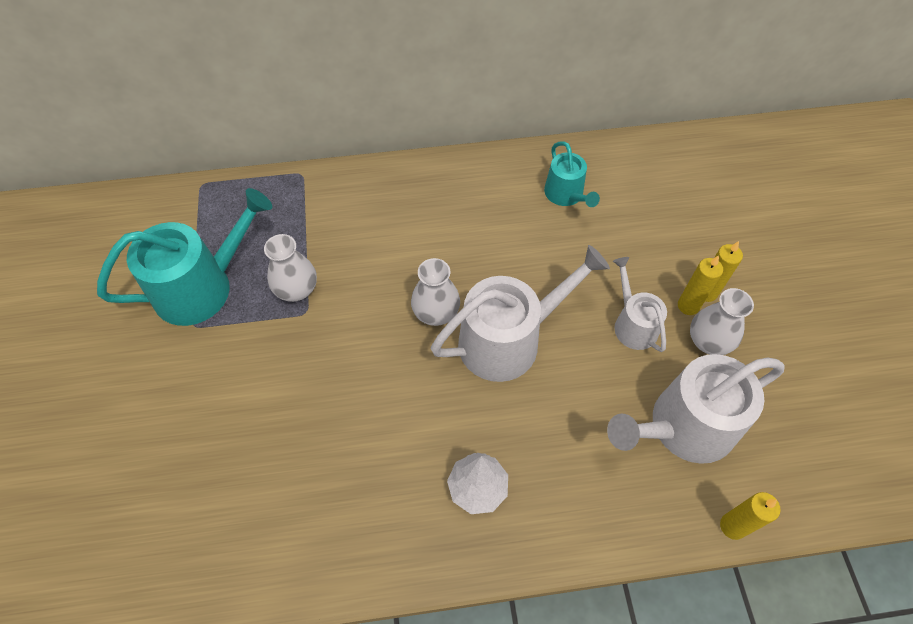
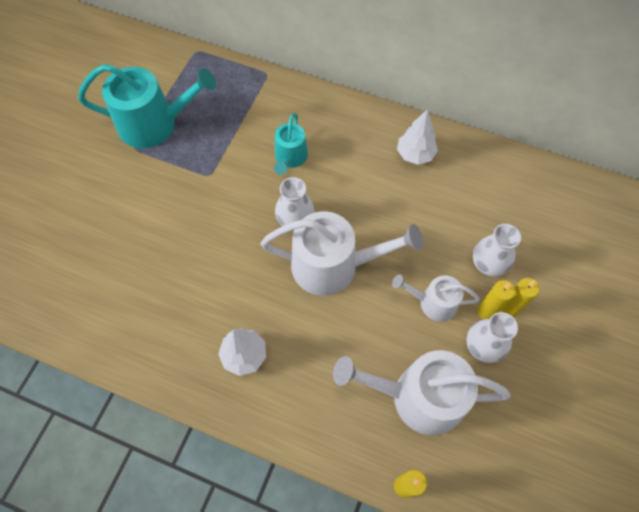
camera: 30 degrees right, 5 degrees up
white vase [264,234,317,302] -> white vase moved to [473,224,521,276]
turquoise watering can [544,141,600,207] -> turquoise watering can moved to [274,113,308,175]
white watering can [613,257,667,352] -> white watering can turned 90 degrees counterclockwise [392,274,480,322]
none -> white tree [397,109,438,165]

